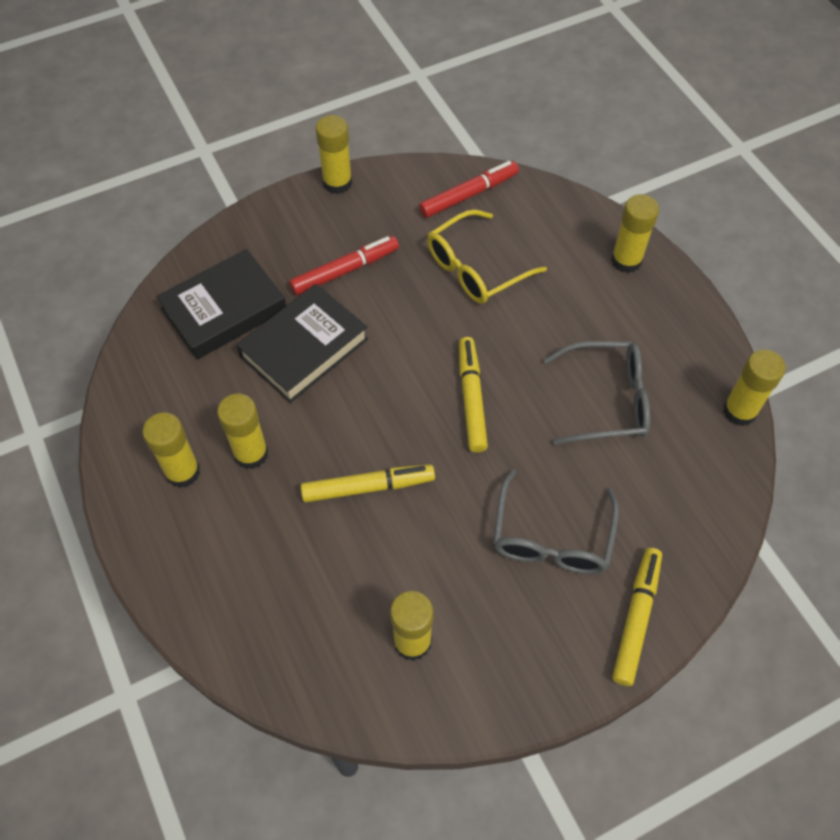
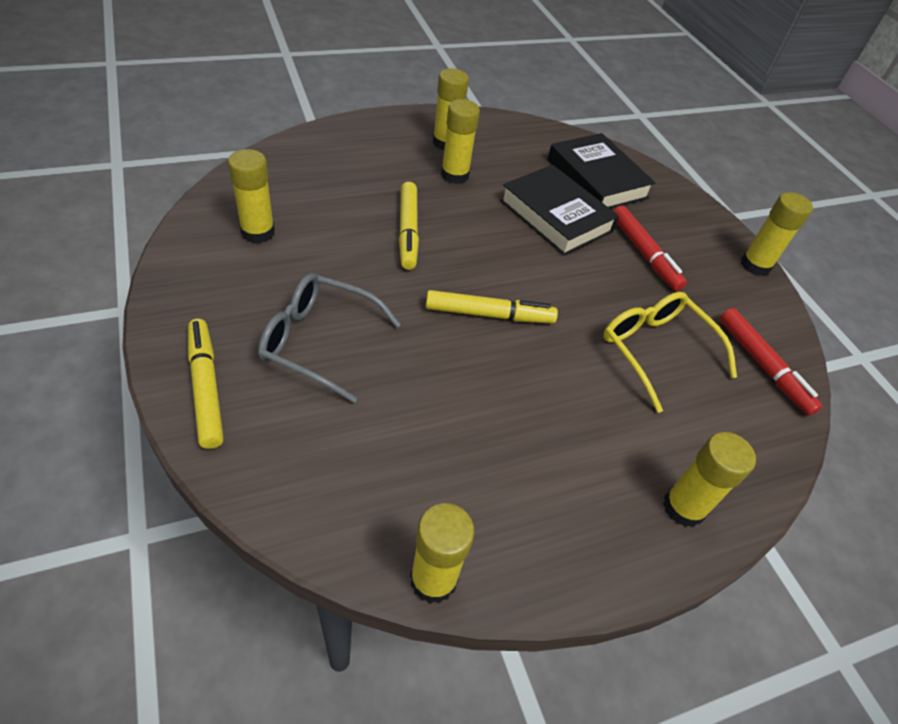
camera: 90 degrees right, 10 degrees down
grey glasses [544,341,650,445] -> none
yellow marker [612,548,662,686] -> yellow marker turned 135 degrees counterclockwise [188,319,224,449]

